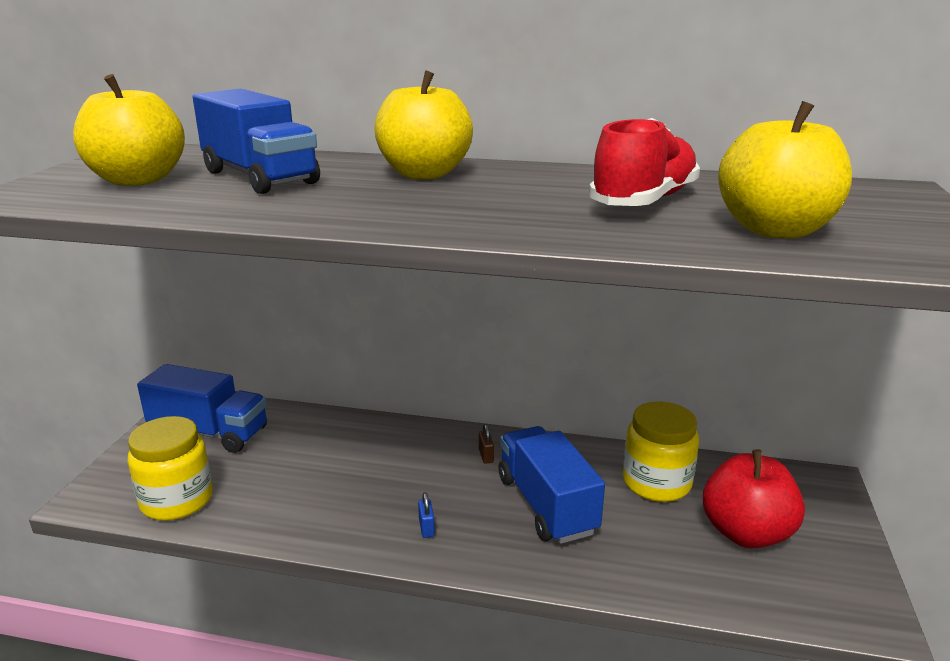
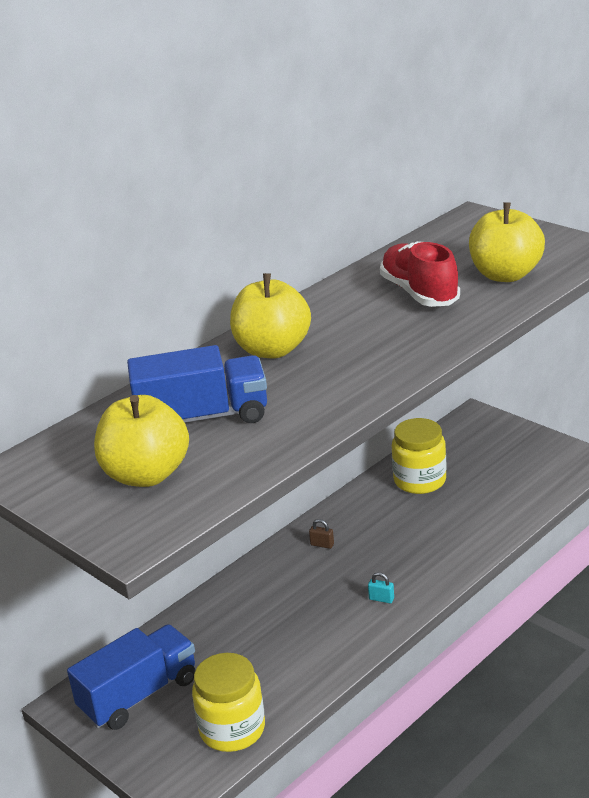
camera: 55 degrees left, 5 degrees up
blue padlock [418,492,435,538] -> turquoise padlock [368,572,394,603]
blue truck [498,426,605,544] -> none
red apple [703,449,805,549] -> none

